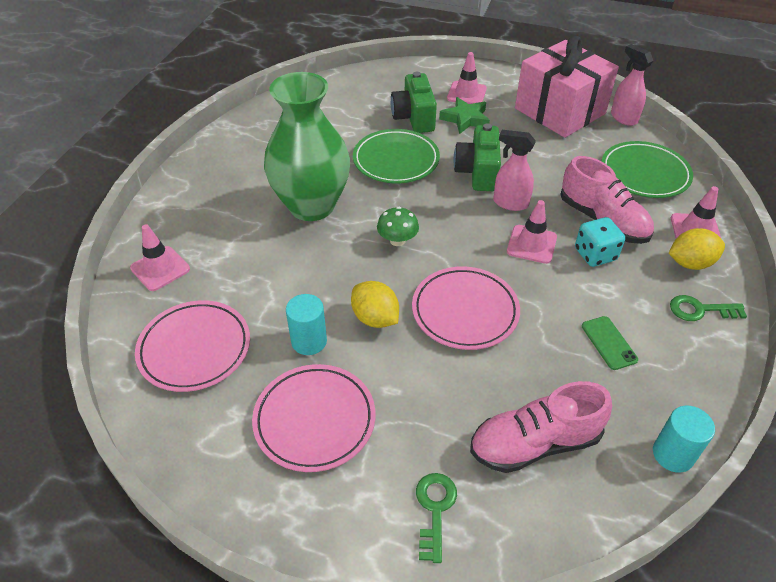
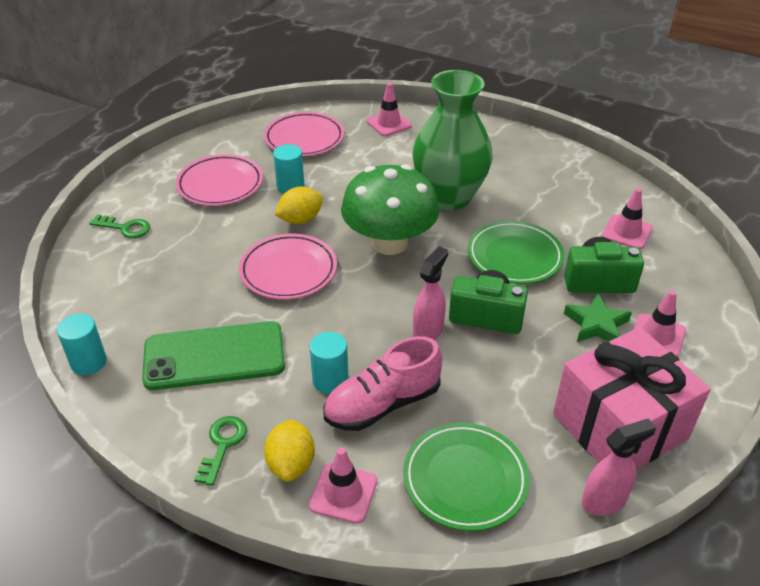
camera: 100 degrees right, 5 degrees down
green mushroom [377,207,419,246] -> green mushroom [341,164,440,255], size x2.38
pink shoe [470,381,612,473] -> none
pink traffic cone [507,200,557,264] -> pink traffic cone moved to [602,188,652,249]
turquoise dice [575,217,625,267] -> turquoise cylinder [309,332,349,394]
green phone [582,316,638,370] -> green phone [142,321,285,390], size x2.29

